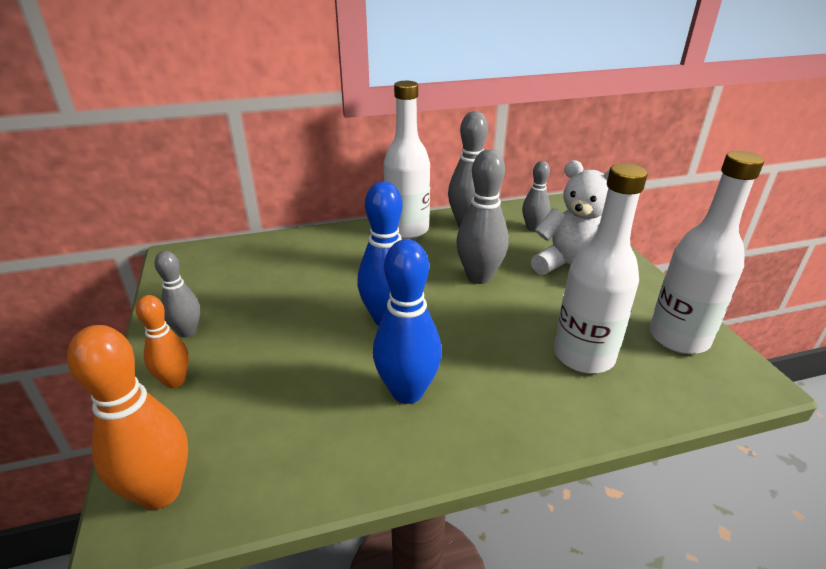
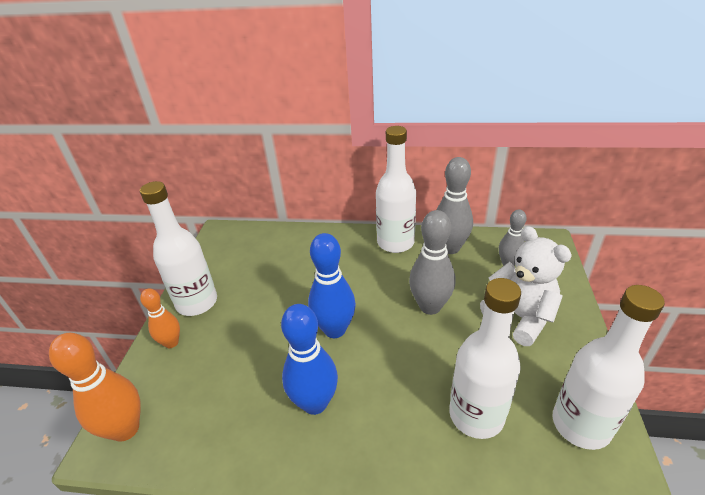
camera: 25 degrees right, 5 degrees up
grey bowling pin [154,251,200,337] -> white bottle [140,181,217,316]

